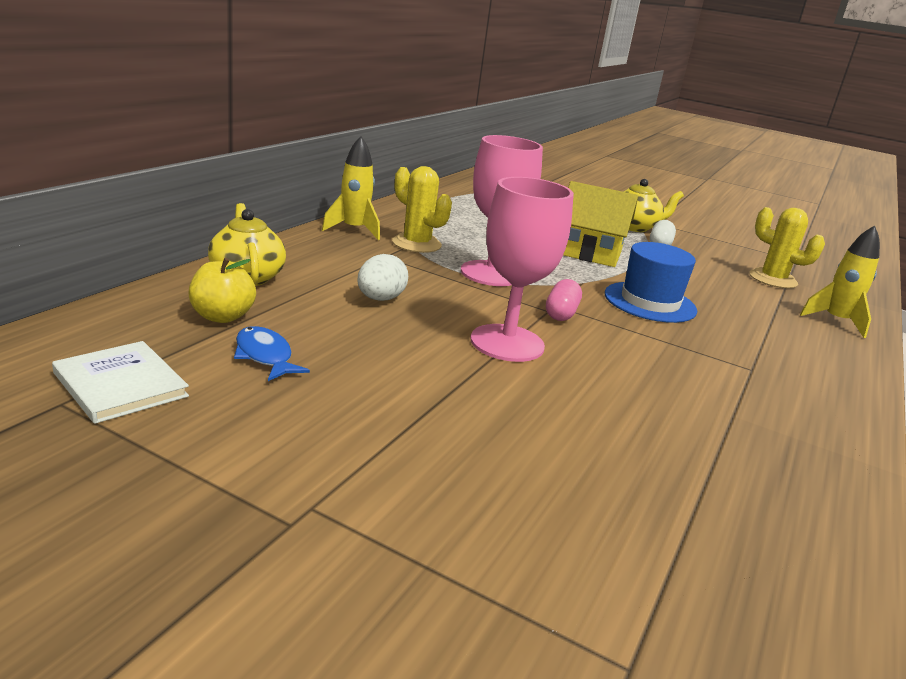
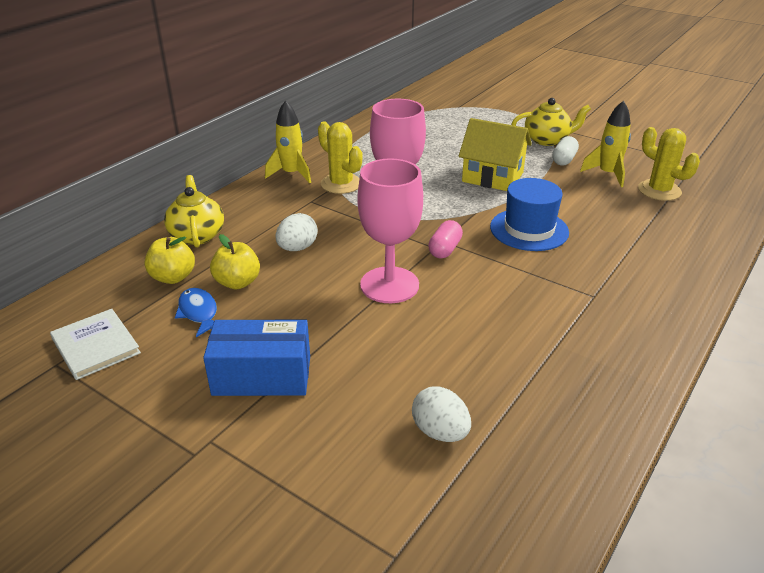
camera: 10 degrees right, 10 degrees up
yellow rocket [800,225,880,338] -> yellow rocket moved to [580,100,631,187]
none -> blue box [203,320,310,396]
none -> yellow apple [210,234,260,289]
none -> white egg [412,386,471,442]

